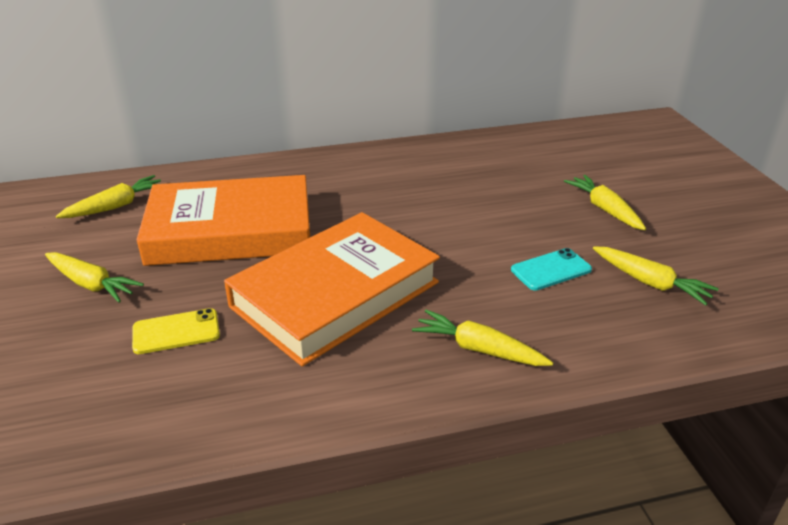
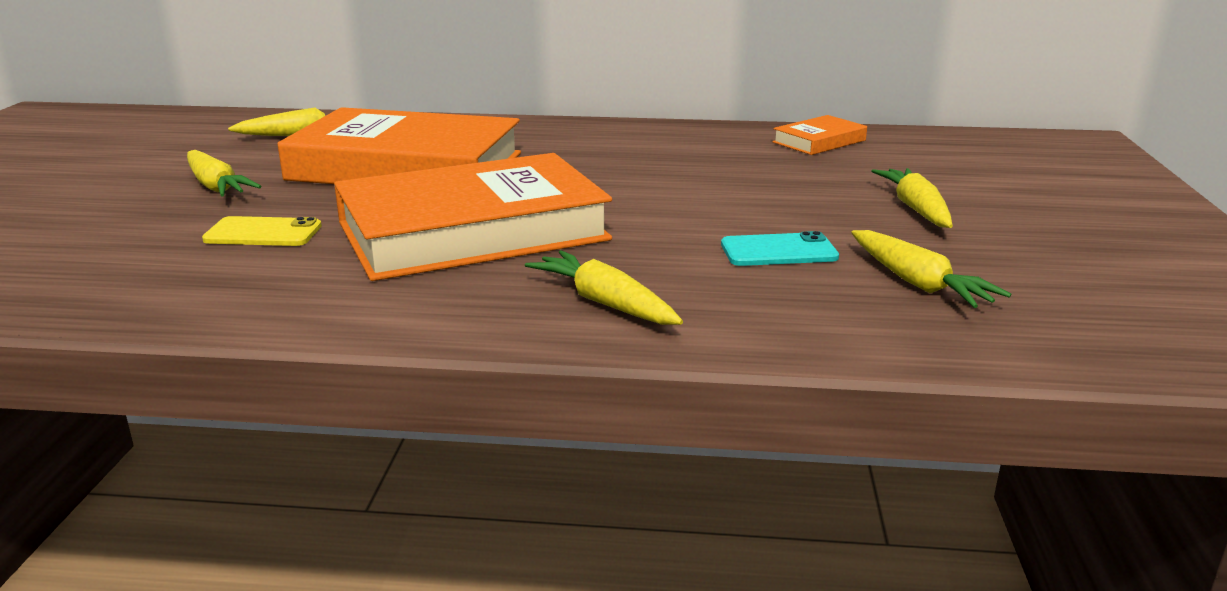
camera: 20 degrees right, 10 degrees down
none -> orange book [773,115,867,155]

